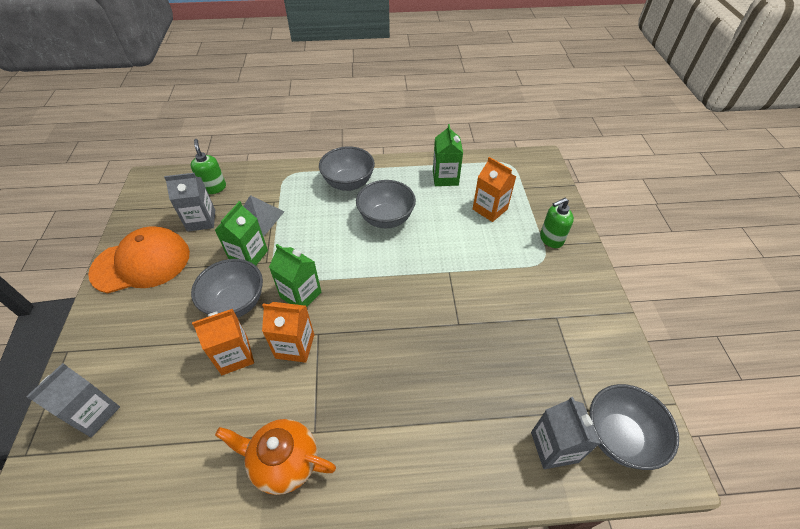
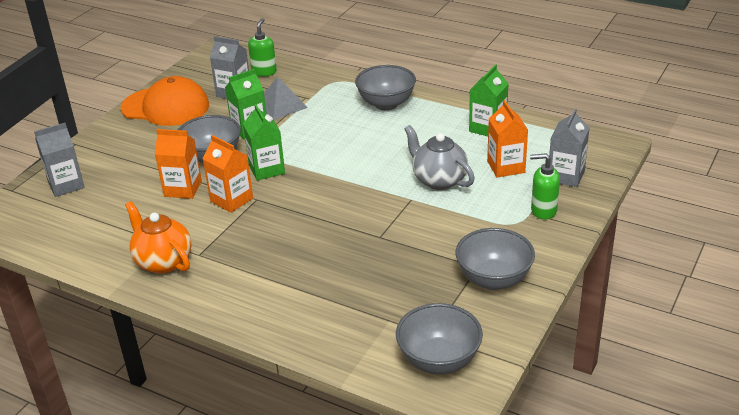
camera: 35 degrees right, 15 degrees down
grey bowl [356,180,416,228] -> grey bowl moved to [456,228,535,290]
grey carton [531,397,601,469] -> grey carton moved to [549,108,589,187]
none -> grey teapot [404,125,475,190]

